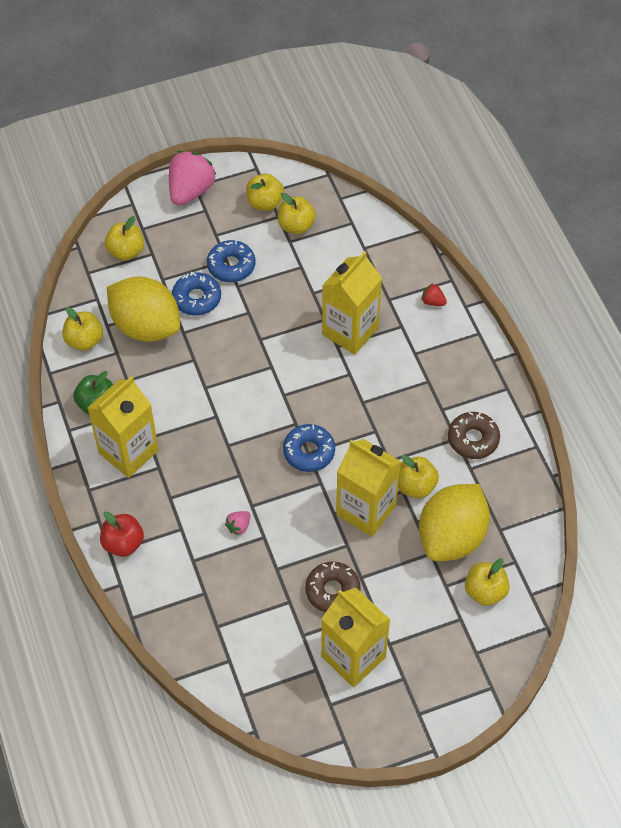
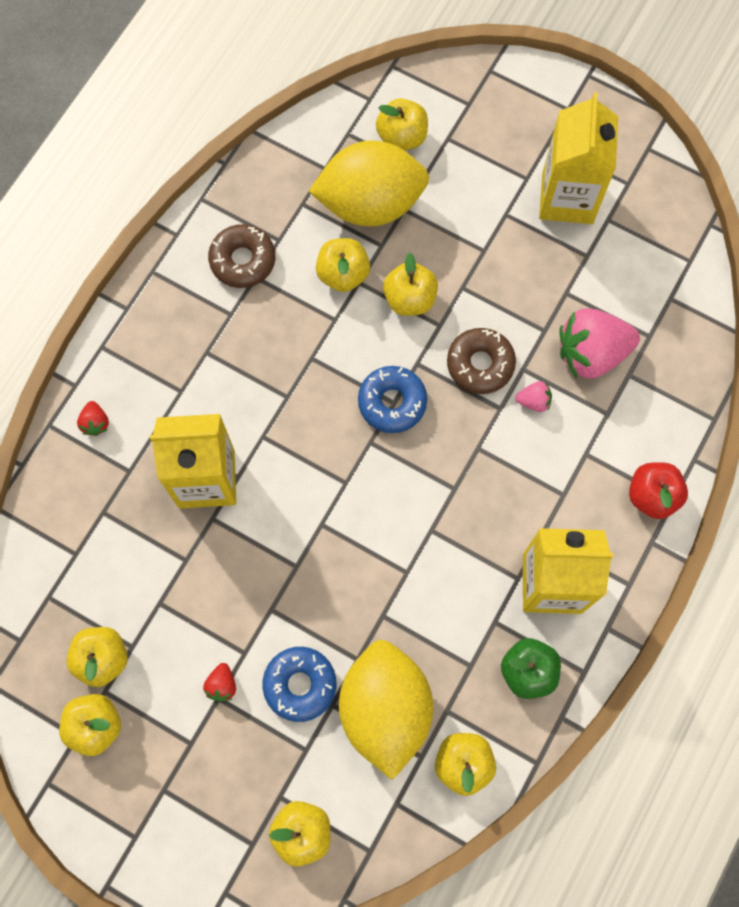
camera: 130 degrees left, 15 degrees up
pink strawberry [169,151,216,206] -> pink strawberry moved to [559,308,640,379]
blue donut [207,240,255,282] -> red strawberry [203,663,236,701]
brown donut [305,561,361,613] -> brown donut moved to [447,328,516,394]
yellow carton [336,439,401,537] -> yellow apple [383,253,438,316]

